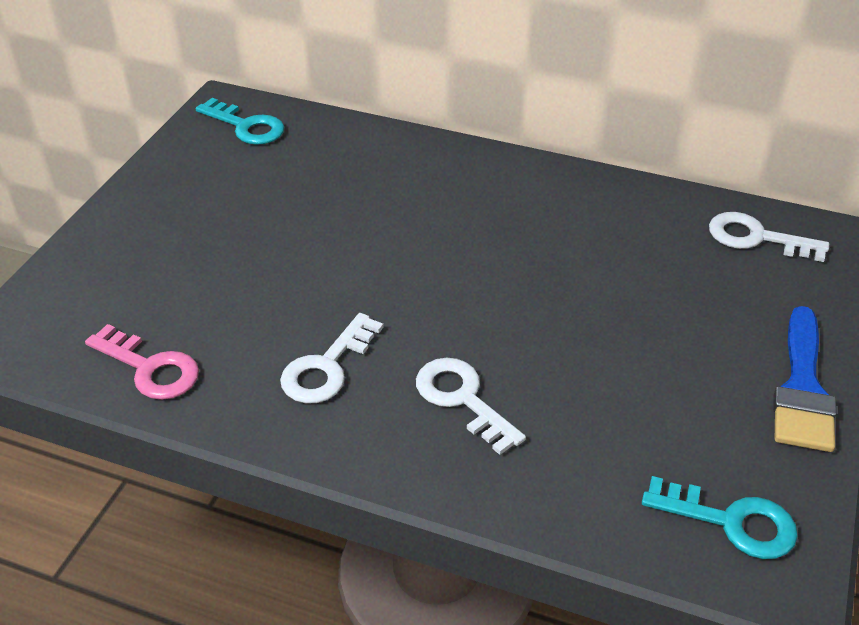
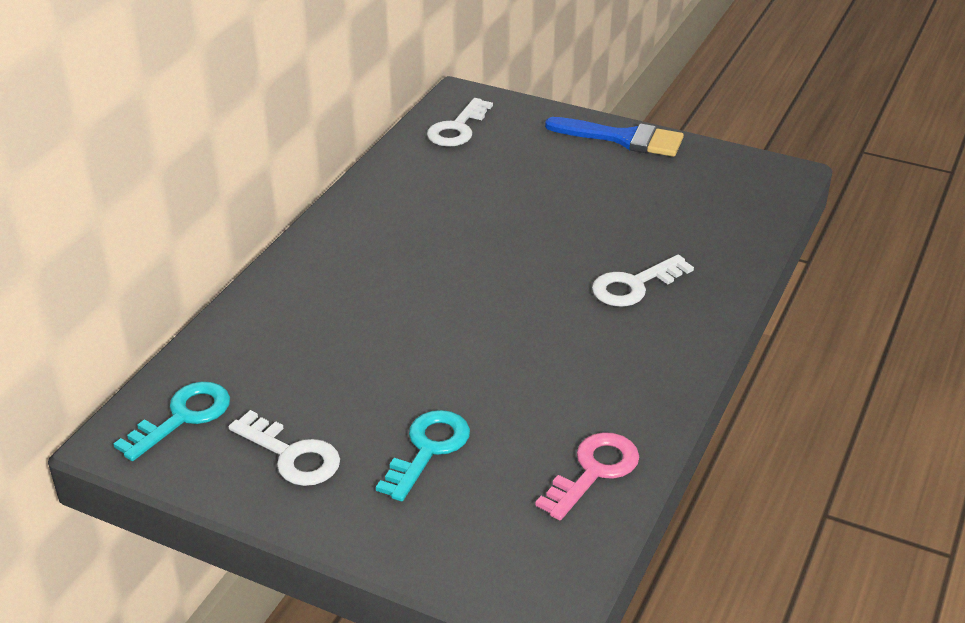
camera: 85 degrees left, 5 degrees down
white key [280,313,384,404] -> white key moved to [229,410,340,486]
turquoise key [642,476,798,559] -> turquoise key moved to [376,410,470,501]

